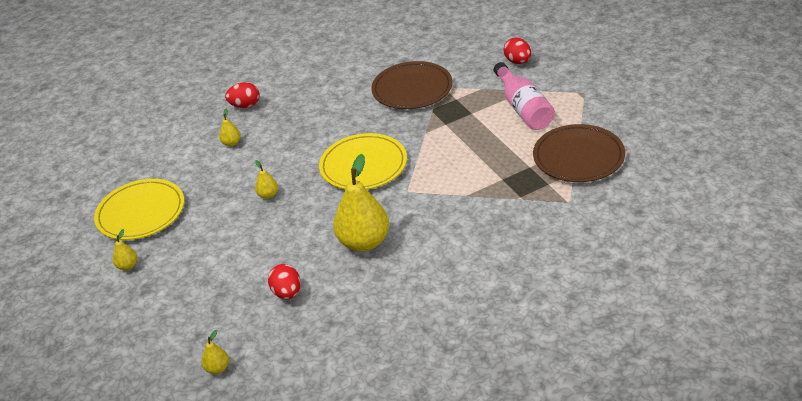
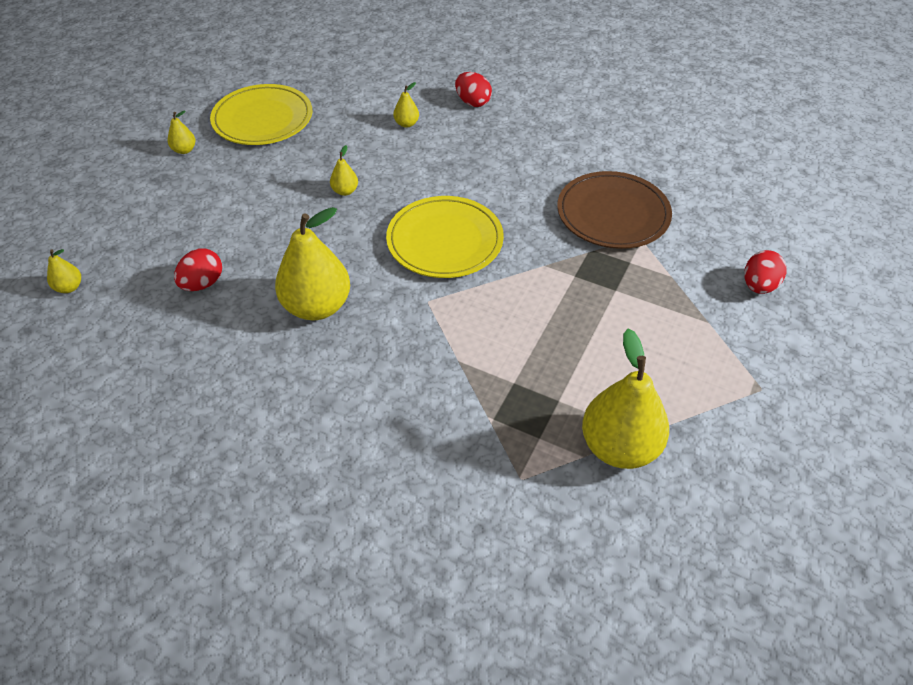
camera: 50 degrees right, 10 degrees up
pink bottle [494,62,555,130] -> none
brown plate [533,124,625,182] -> yellow pear [582,329,669,469]

